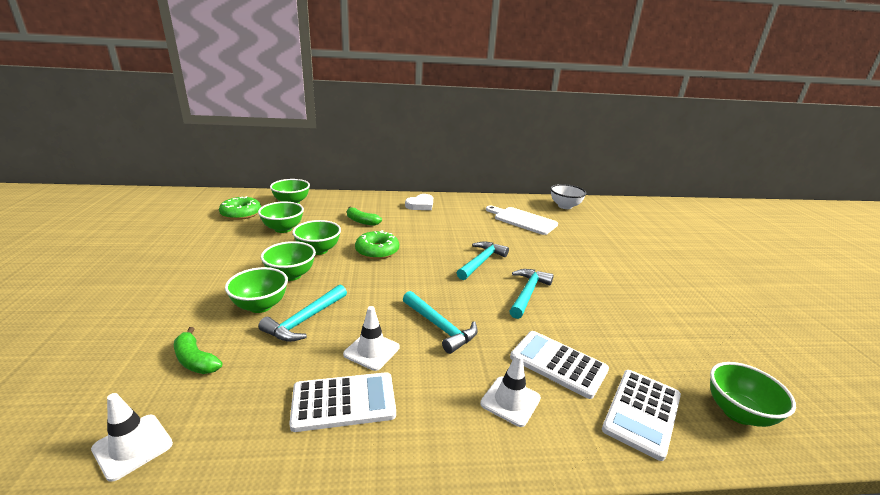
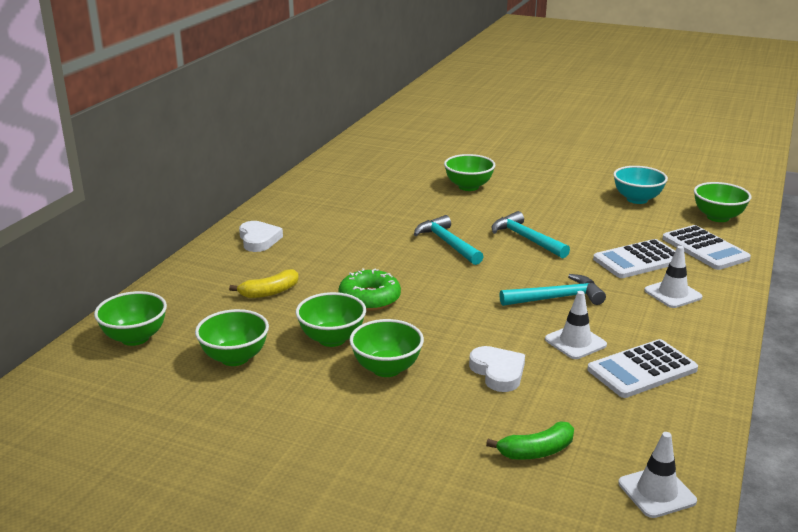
camera: 60 degrees left, 0 degrees up
green donut [219,196,261,220] -> none
green bowl [225,267,288,313] -> green bowl moved to [444,154,495,191]
turquoise hammer [258,285,347,342] -> white heart [469,346,525,392]
white calculator [289,372,396,432] -> white calculator turned 135 degrees counterclockwise [587,339,698,398]
green banana [347,207,382,226] -> yellow banana [229,269,299,298]
white cutting board [486,206,558,235] -> none
white bowl [550,184,587,209] -> none
none -> turquoise bowl [613,166,668,204]

